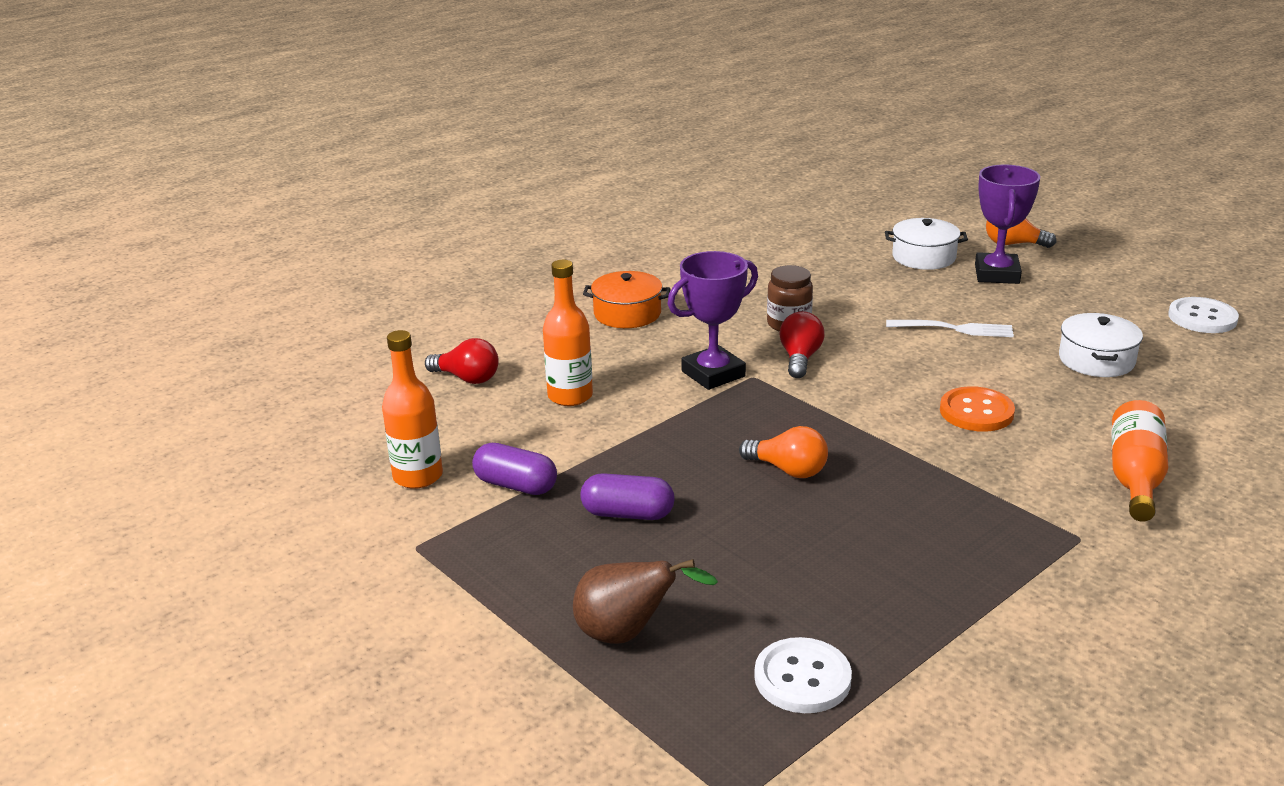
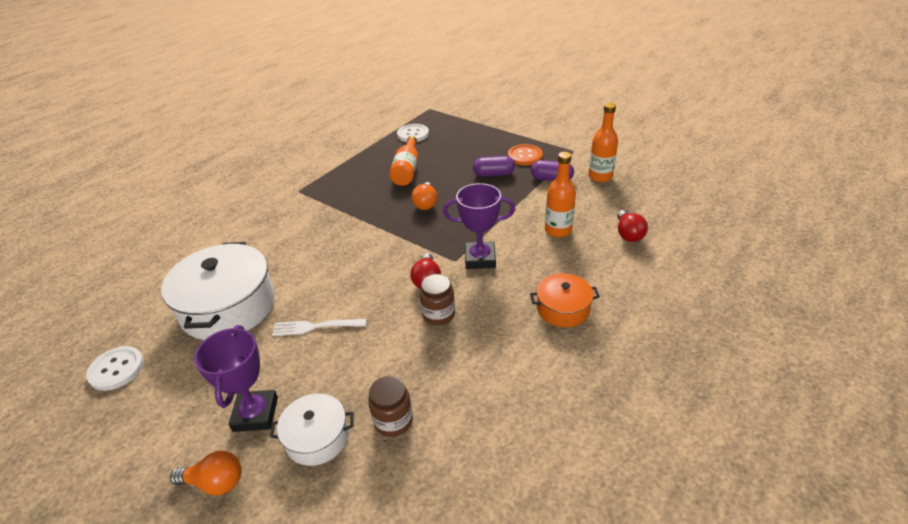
camera: 170 degrees right, 10 degrees up
red light bulb [425,338,499,384] -> red light bulb turned 105 degrees counterclockwise [617,210,648,242]
brown pear [573,559,718,644] -> none
purple trophy [667,251,758,390] -> purple trophy turned 45 degrees clockwise [443,183,515,269]
orange light bulb [739,426,828,478] -> orange light bulb turned 105 degrees counterclockwise [411,182,437,210]
orange button [940,386,1015,432] -> orange button moved to [508,144,543,165]
white pot [1059,313,1143,377] -> white pot [161,242,275,340], size x1.87
orange bottle [1112,400,1168,522] -> orange bottle moved to [389,136,418,186]
none -> brown jar [368,376,413,437]

